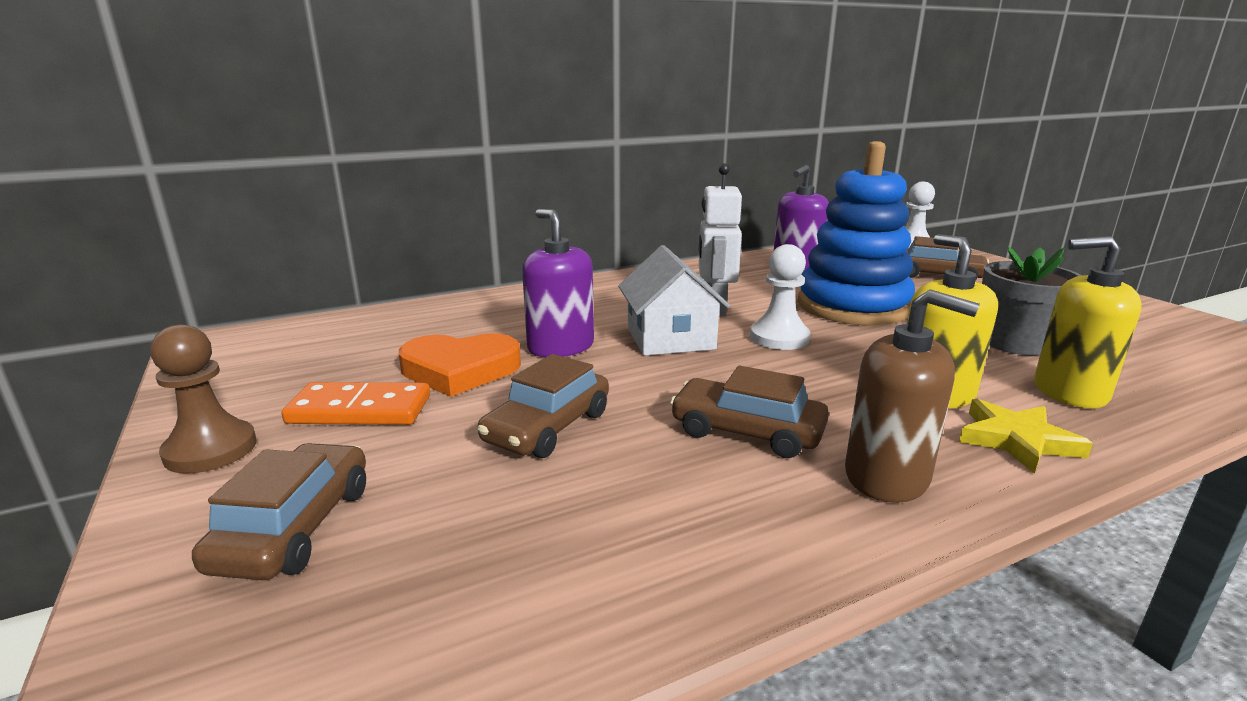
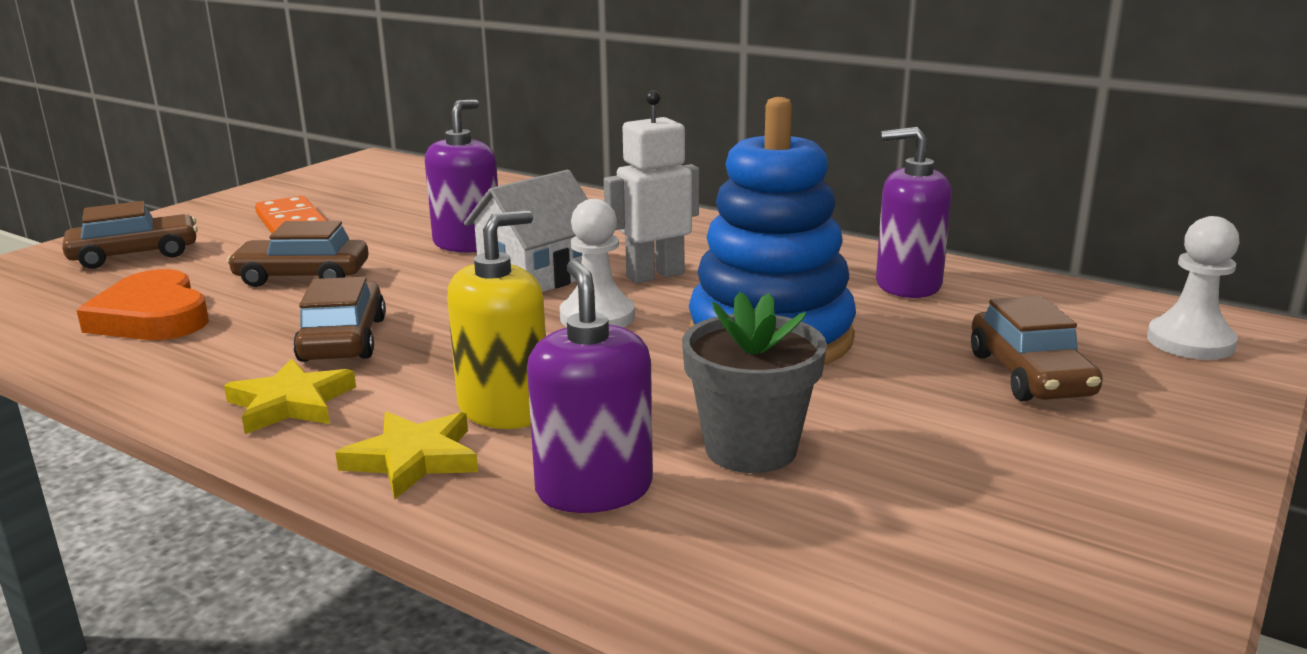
camera: 60 degrees right, 0 degrees up
brown pawn [150,324,257,474] -> none
orange heart [399,333,521,397] -> orange heart moved to [76,269,209,340]
brown soap dispenser [845,289,980,503] -> yellow star [224,358,356,434]
yellow soap dispenser [1034,236,1142,408] -> purple soap dispenser [527,260,653,513]

